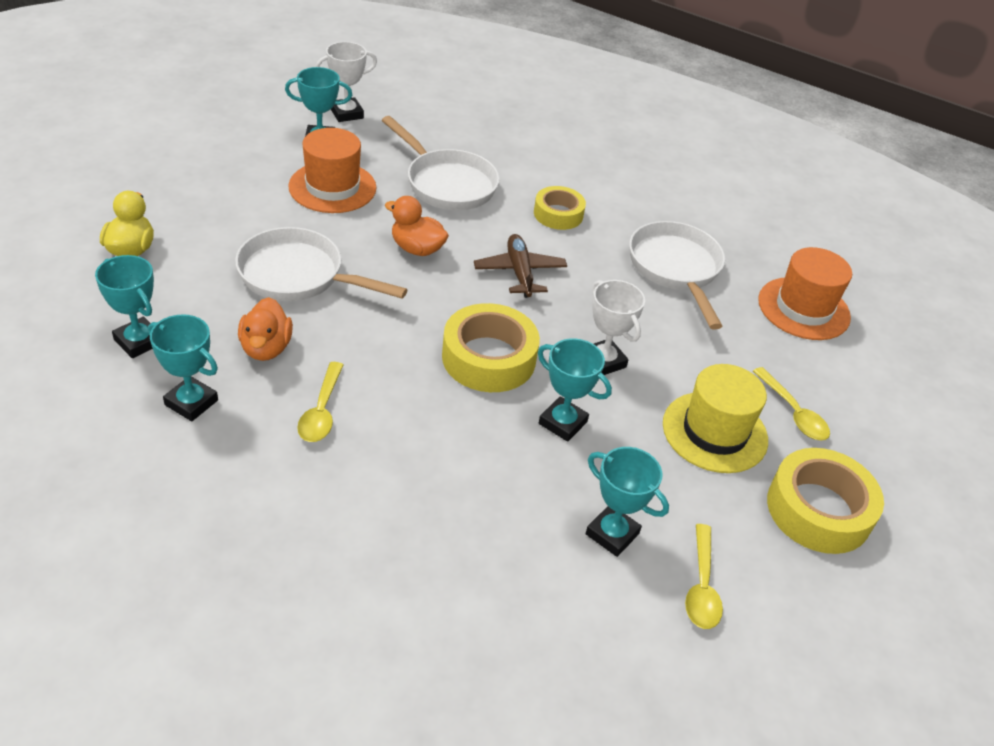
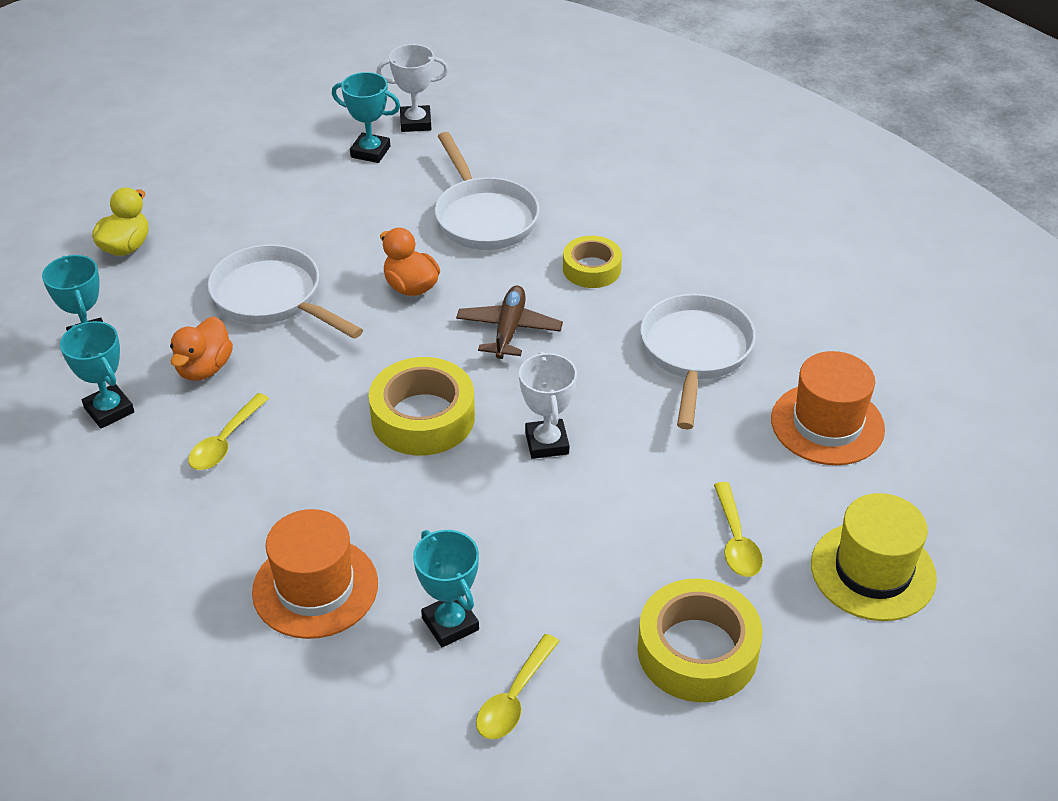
camera: 25 degrees right, 0 degrees up
orange hat [288,128,376,213] -> orange hat moved to [252,509,378,639]
turquoise trophy [538,338,612,442] -> none
yellow hat [663,364,768,473] -> yellow hat moved to [811,493,937,621]

